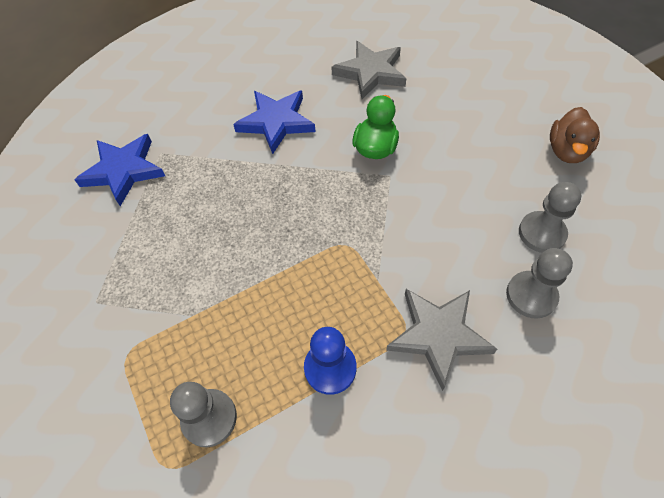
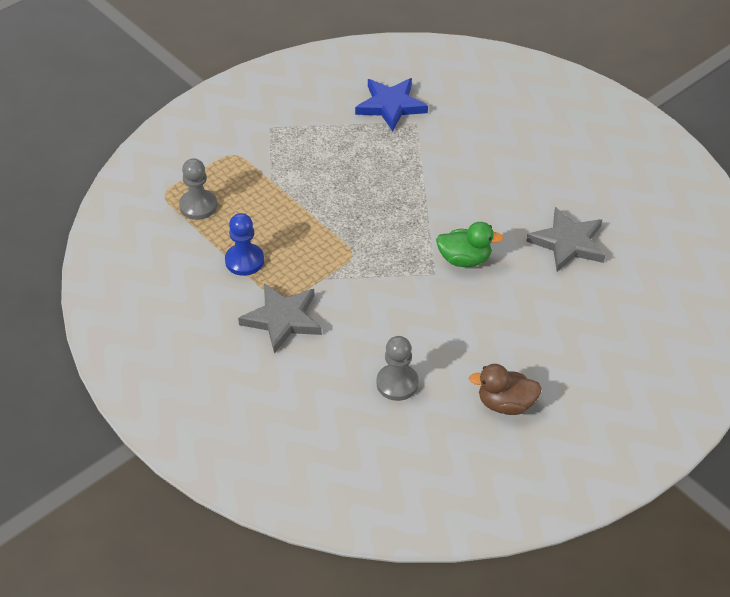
camera: 75 degrees right, 10 degrees down
blue star [233,91,316,154] -> none
grey pawn [506,248,573,319] -> none

